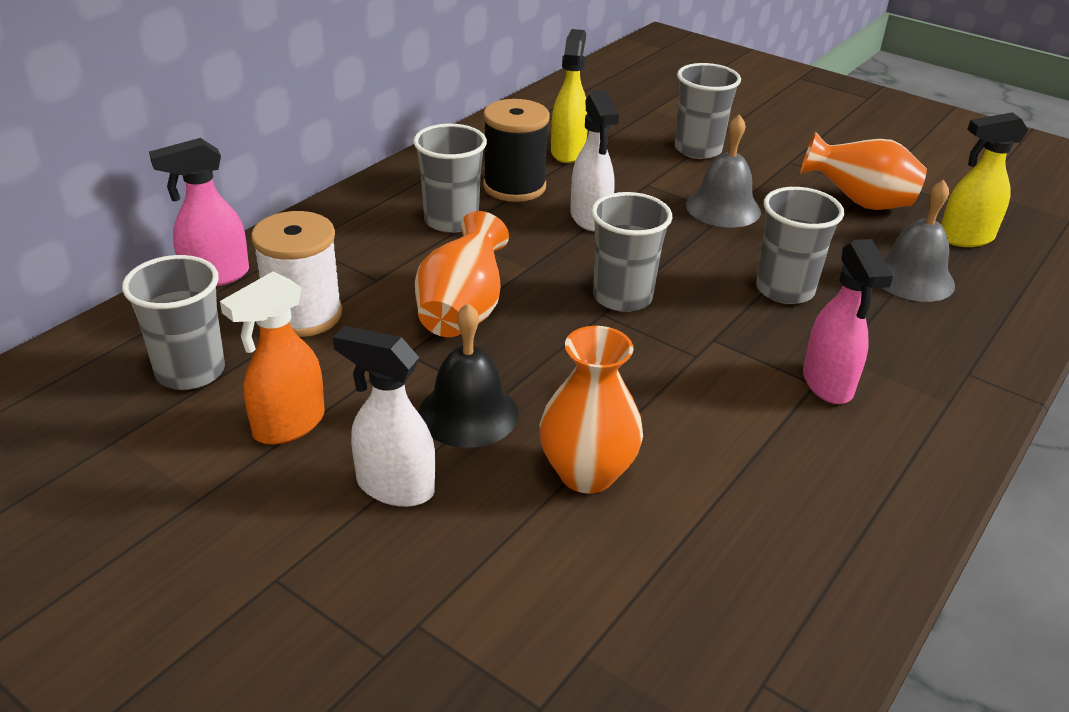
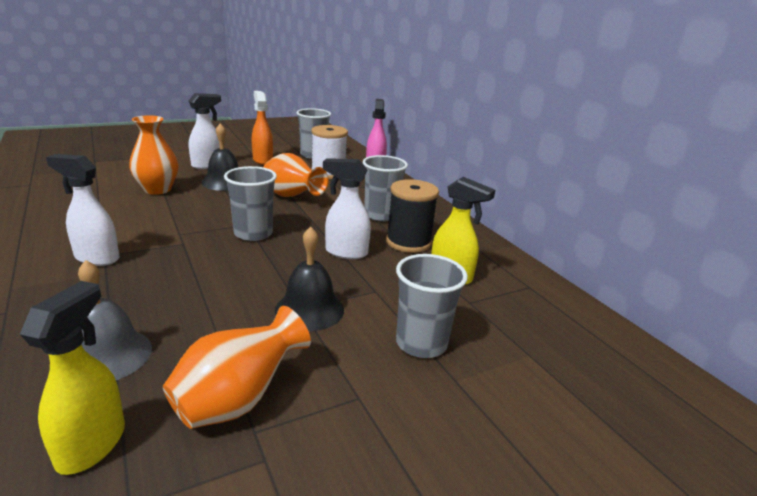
camera: 115 degrees right, 10 degrees down
grey bell [686,114,761,227] -> black bell [275,226,344,331]
grey cup [756,187,844,304] -> none
pink spray bottle [803,239,893,404] -> white spray bottle [46,154,119,266]

